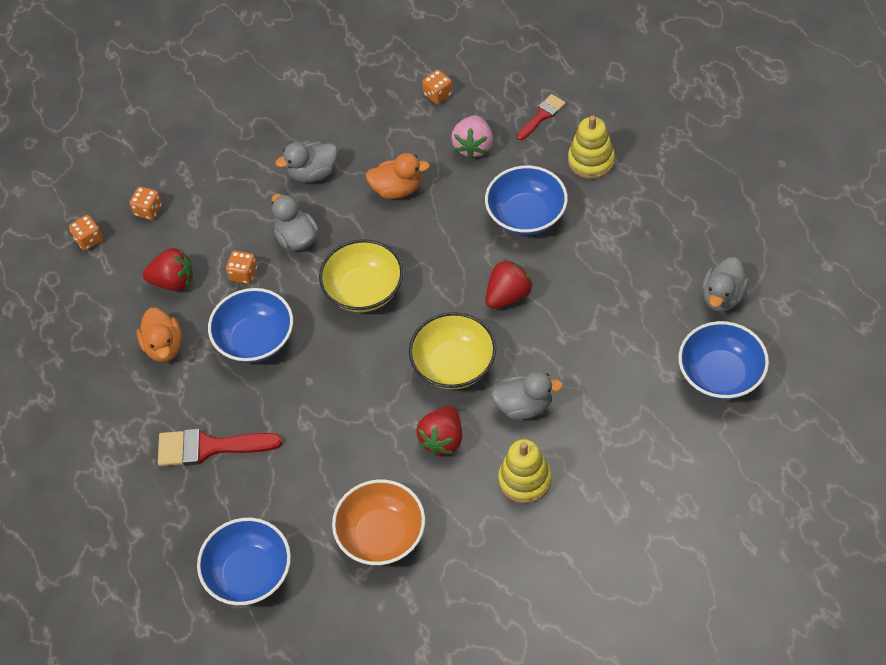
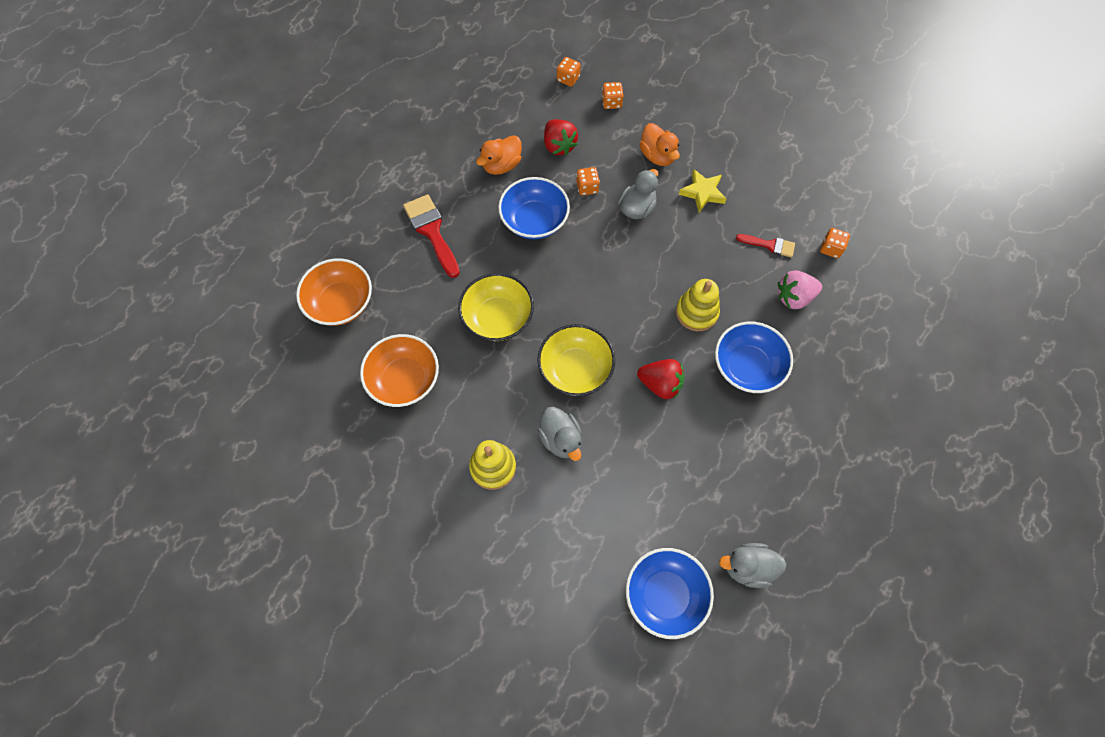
camera: 60 degrees right, 10 degrees up
blue bowl [197,518,291,605] -> orange bowl [296,258,372,326]
grey duck [275,142,338,182] -> yellow star [679,169,727,212]
yellow bowl [319,239,403,312] -> yellow bowl moved to [458,273,534,341]
orange duck [366,153,430,199] -> orange duck moved to [640,123,680,166]
red strawberry [416,406,462,456] -> none
red brush [517,94,566,140] -> red brush moved to [736,234,795,257]
yellow stacking toy [568,115,615,179] -> yellow stacking toy moved to [676,279,720,331]

